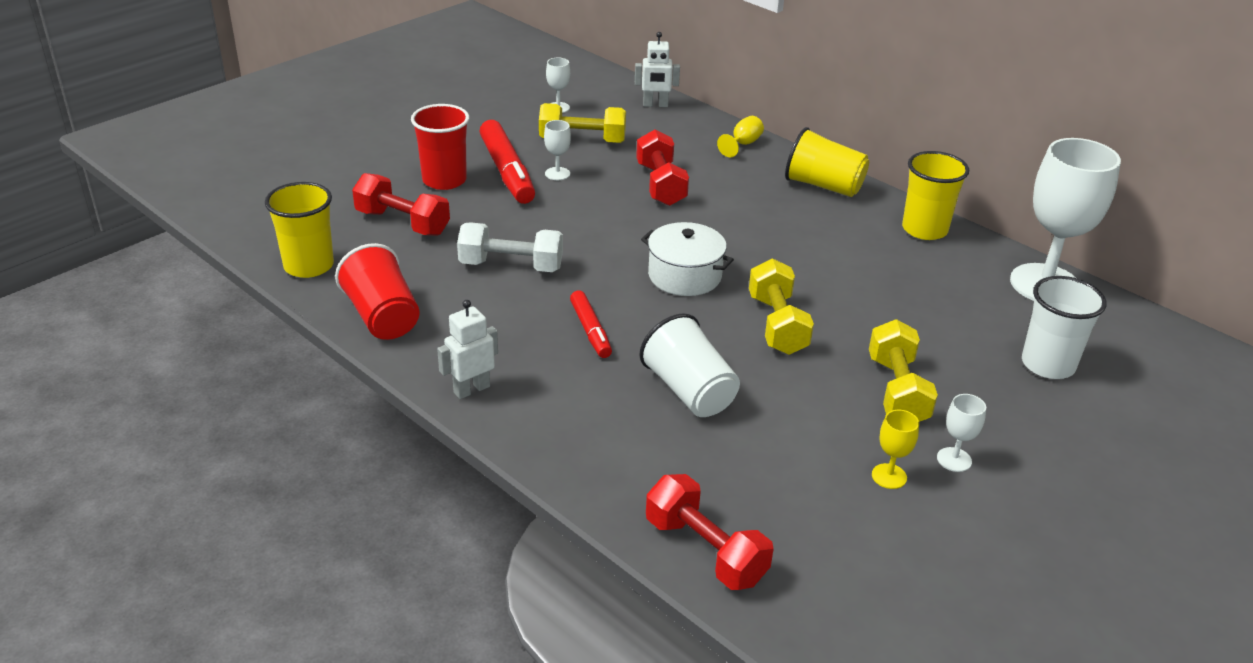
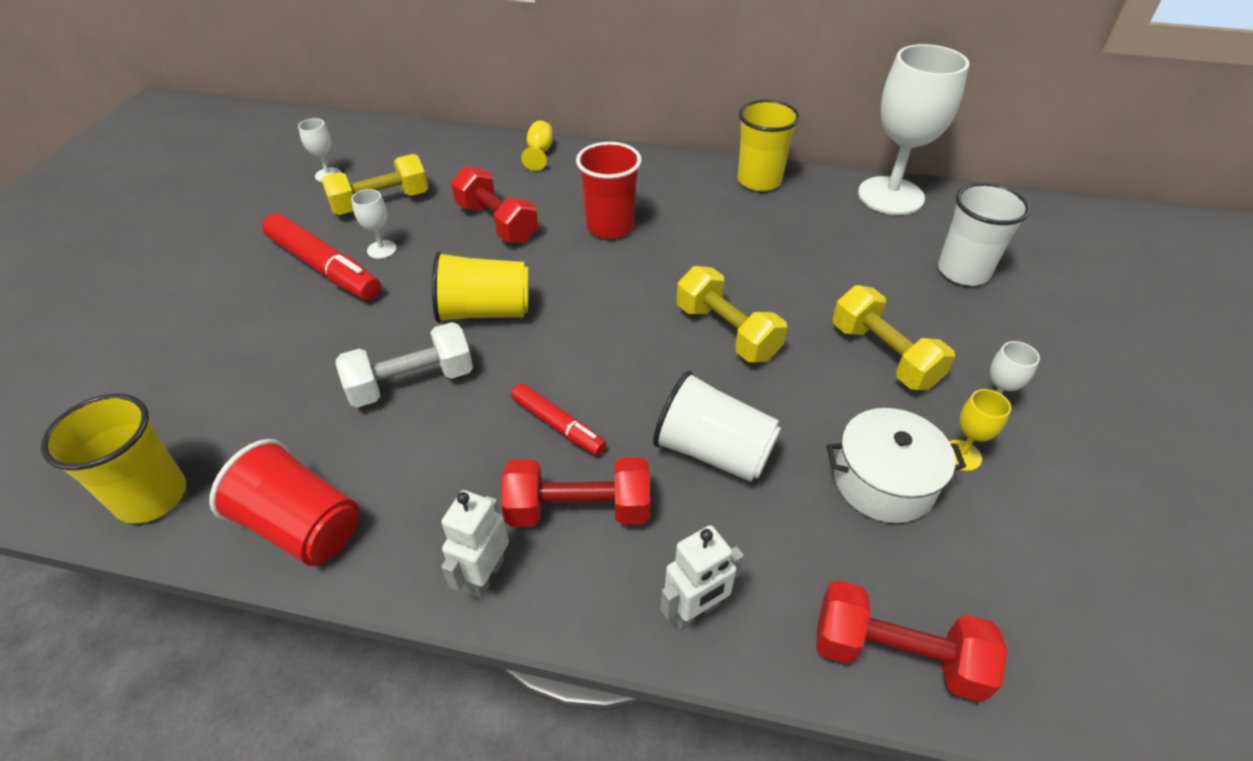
camera: 30 degrees left, 10 degrees up
red dumbbell [352,173,450,236] -> red dumbbell moved to [501,457,650,527]
red cup [411,104,470,190] -> red cup moved to [576,142,642,239]
white robot [635,32,680,107] -> white robot moved to [660,525,744,629]
white pot [641,222,734,296] -> white pot moved to [826,408,966,523]
yellow cup [785,127,869,197] -> yellow cup moved to [432,251,529,323]

